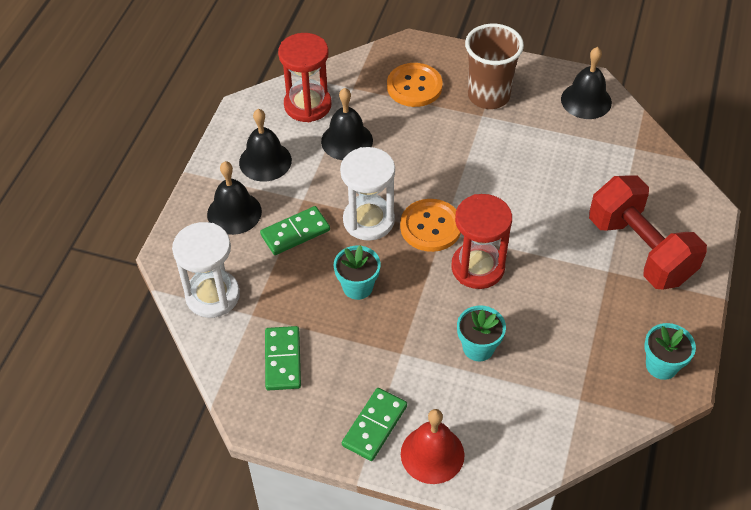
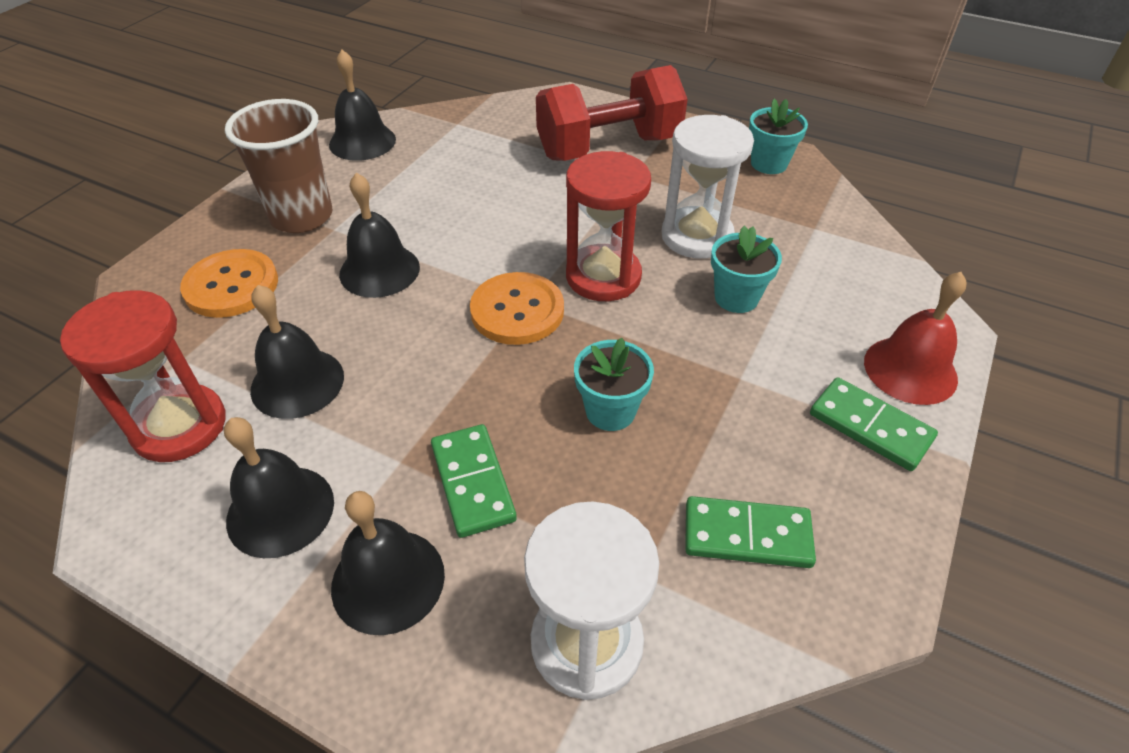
camera: 80 degrees left, 5 degrees down
white hourglass [340,147,395,241] -> white hourglass moved to [662,115,754,259]
none -> black bell [339,173,420,298]

